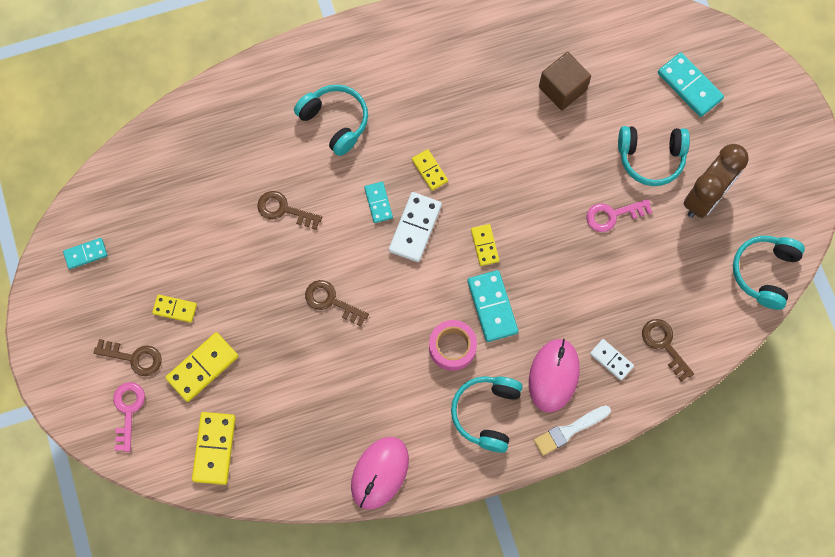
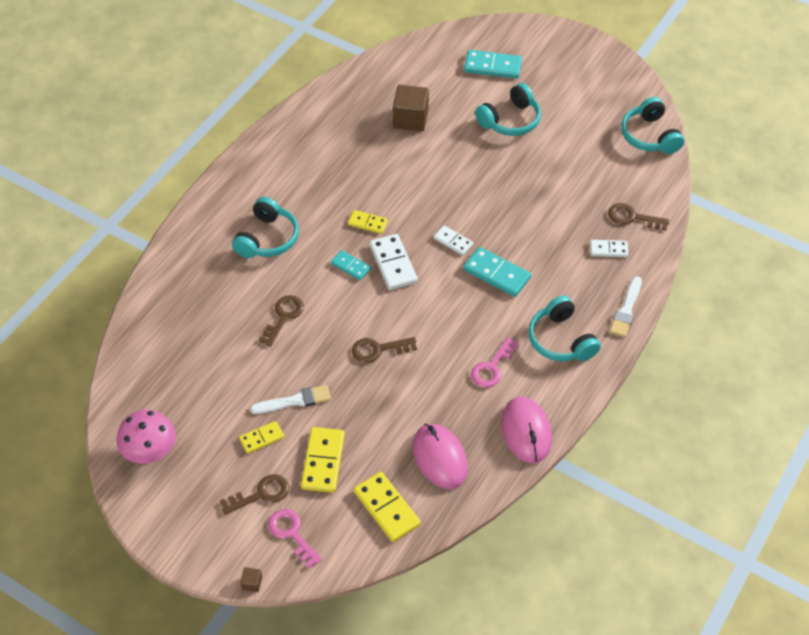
camera: 40 degrees left, 20 degrees down
turquoise domino [63,238,107,269] -> pink mushroom [117,410,176,464]
brown key [257,191,322,230] -> brown key turned 135 degrees clockwise [259,295,304,347]
turquoise headphones [294,85,368,156] -> turquoise headphones turned 105 degrees clockwise [232,197,299,258]
pink tape [429,320,477,371] -> none
yellow domino [471,224,499,266] -> white domino [434,225,473,255]
pink mouse [529,338,580,413] -> pink mouse moved to [413,424,468,489]
pink key [586,199,652,232] -> pink key moved to [471,337,520,387]
brown clock [683,144,749,218] -> none
none -> brown cube [240,567,262,592]
none -> white brush [250,385,331,414]

